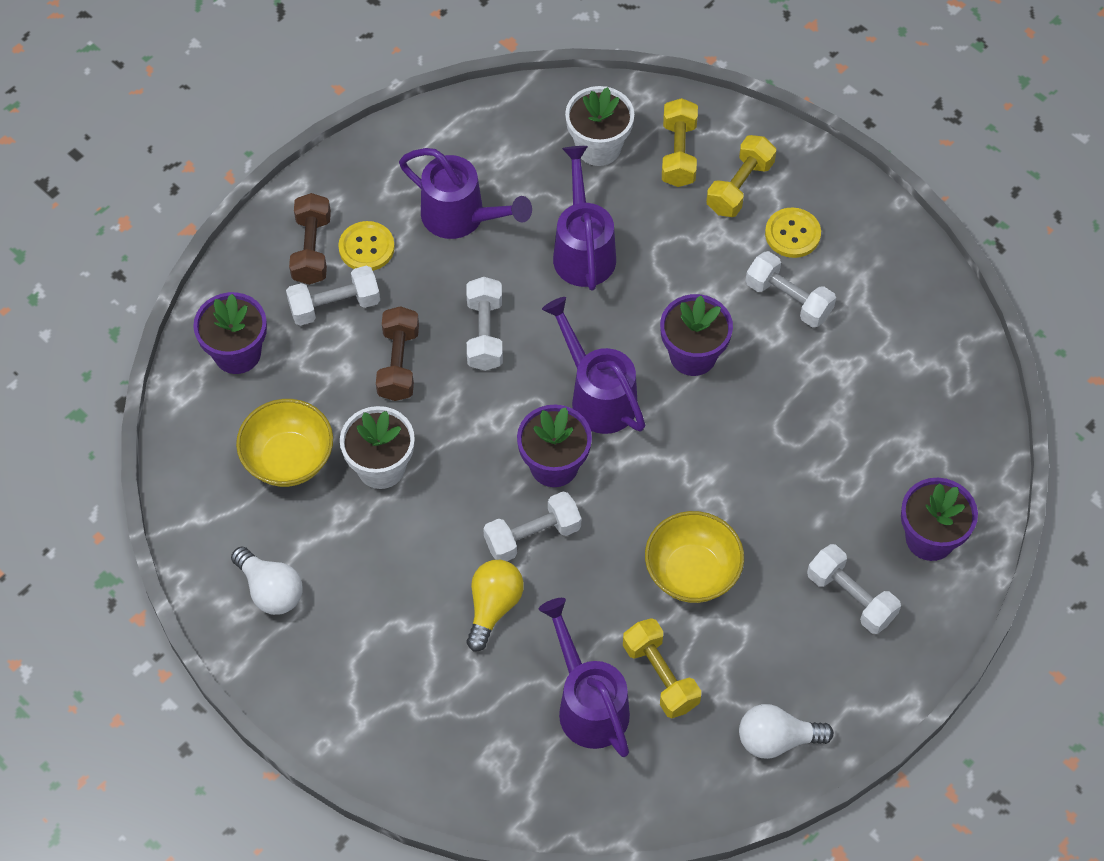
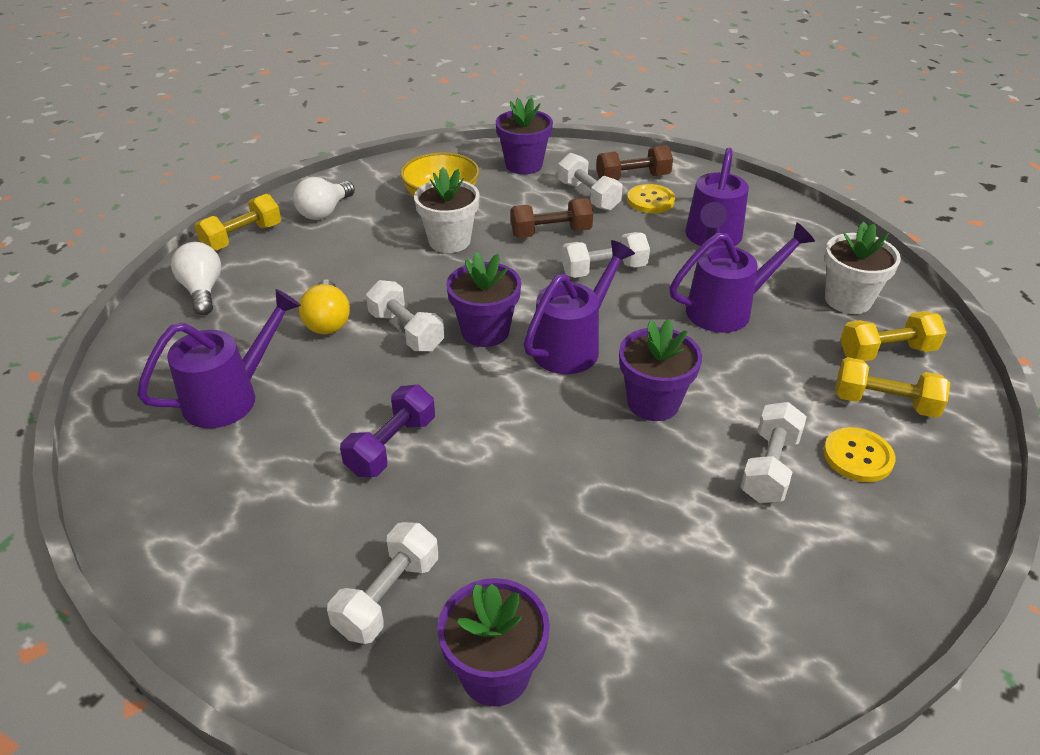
camera: 75 degrees right, 20 degrees down
yellow light bulb [467,560,524,652] -> yellow light bulb turned 75 degrees clockwise [299,279,350,334]
yellow dumbbell [623,618,701,718] -> yellow dumbbell moved to [195,194,281,251]
yellow bowl [645,511,744,603] -> purple dumbbell [340,385,435,477]
white light bulb [739,704,834,759] -> white light bulb moved to [171,242,221,315]

